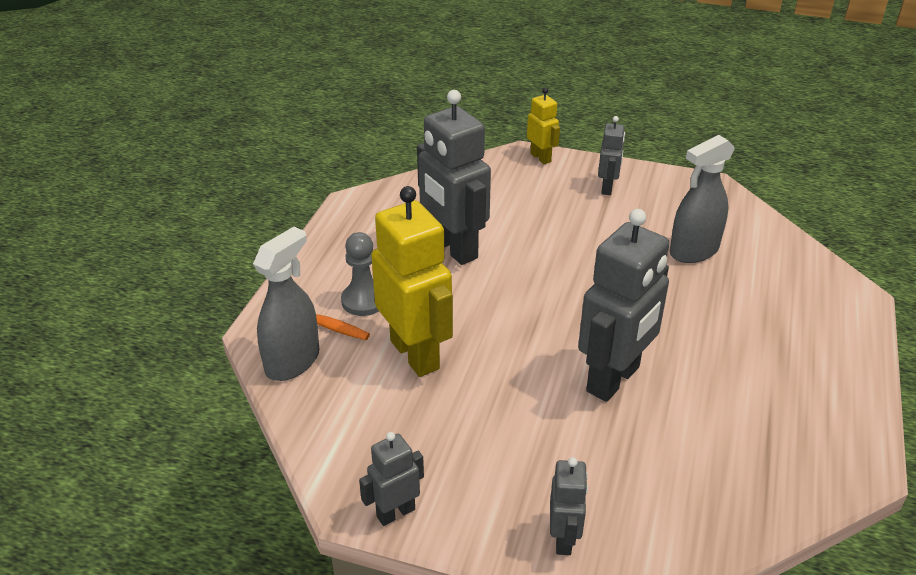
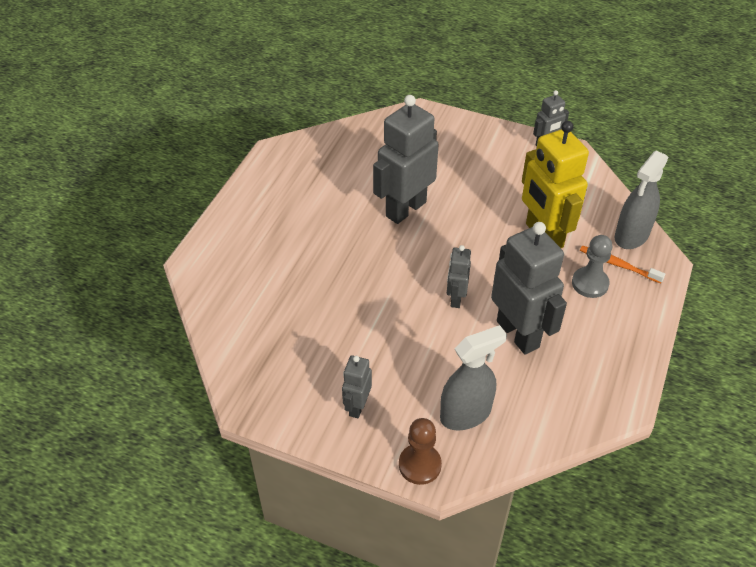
camera: 175 degrees left, 10 degrees up
yellow robot [527,88,560,164] -> brown pawn [399,418,442,485]
grey robot [550,457,588,555] -> grey robot moved to [447,245,471,308]
grey spray bottle [670,135,735,263] -> grey spray bottle moved to [440,325,507,430]

